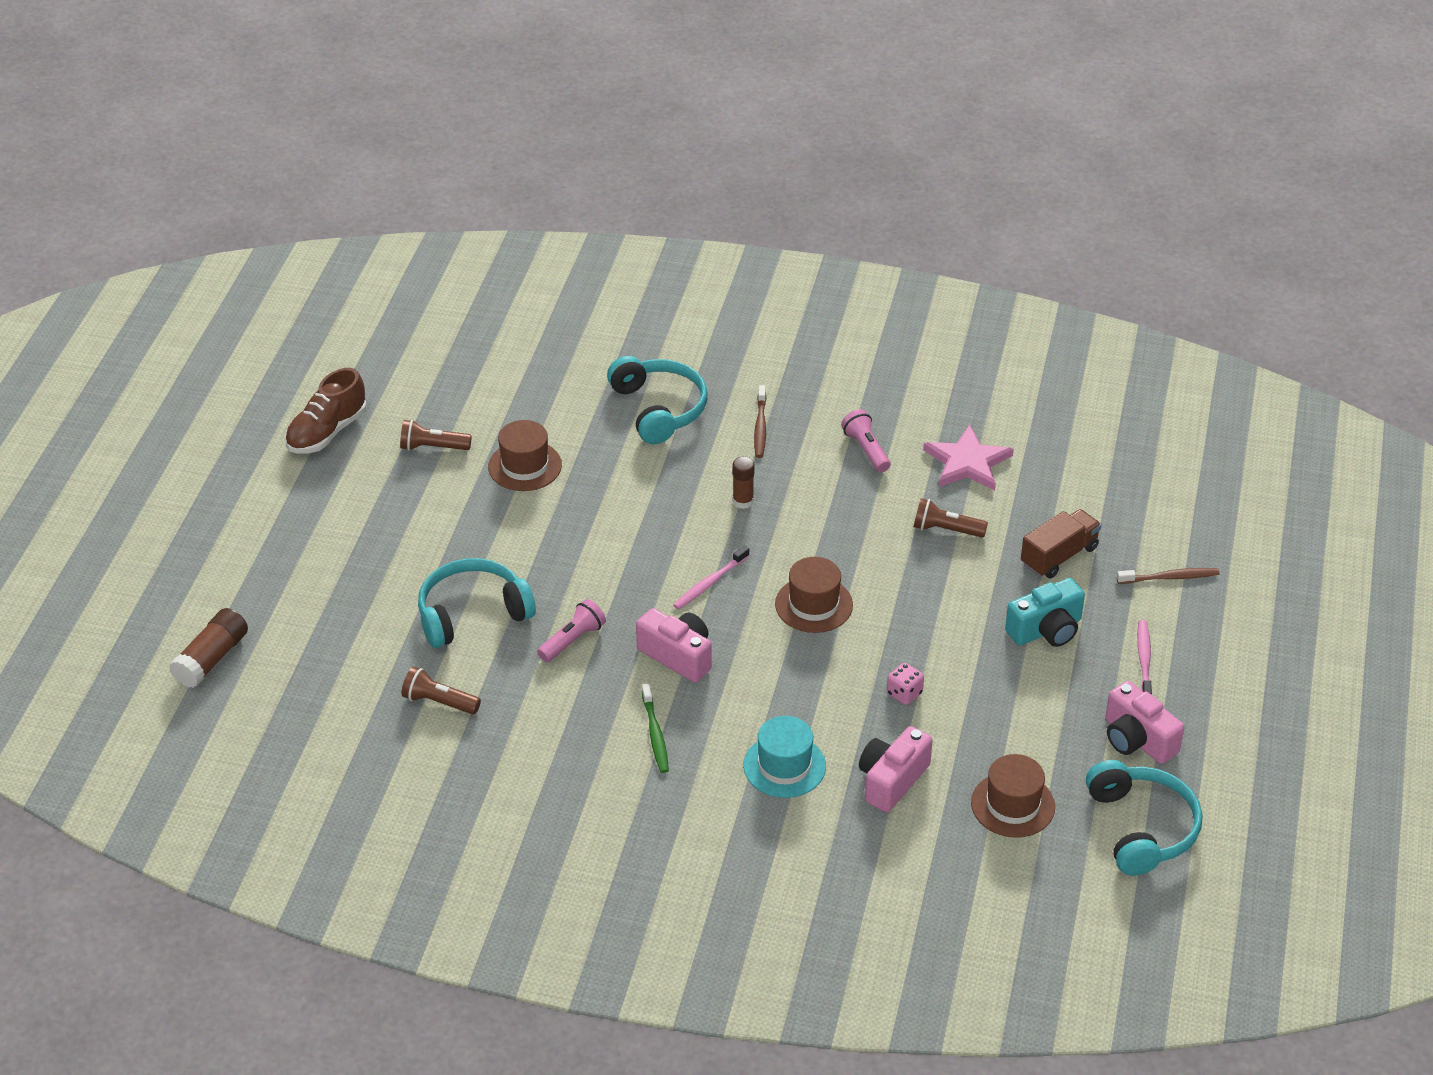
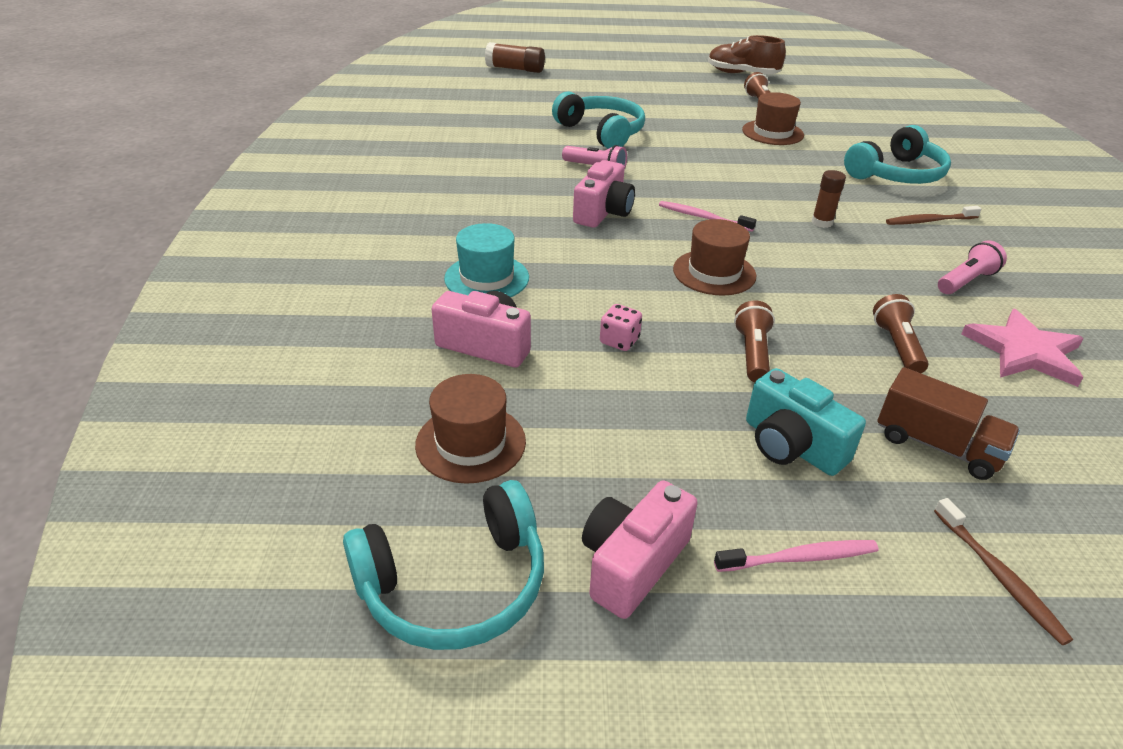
camera: 75 degrees right, 5 degrees down
brown flashlight [401,667,481,714] -> brown flashlight moved to [734,301,775,382]
green toothbrush [642,684,669,773] -> none

